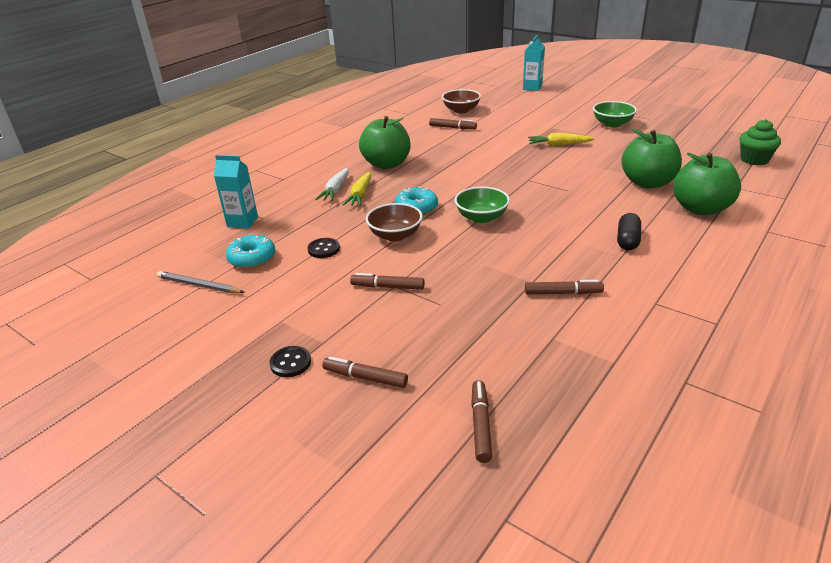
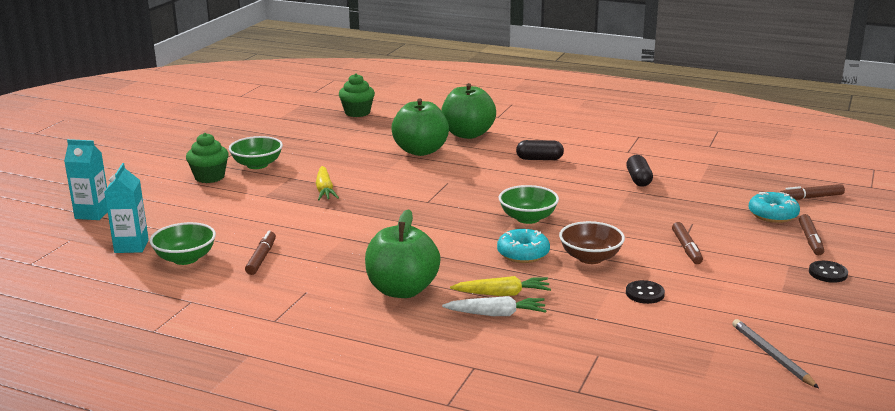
camera: 105 degrees left, 10 degrees down
grey pencil [157,271,244,293] -> grey pencil turned 150 degrees clockwise [732,319,819,388]
turquoise carton [214,155,258,229] -> turquoise carton moved to [104,163,149,253]
turquoise donut [226,235,275,269] -> turquoise donut moved to [749,192,800,223]
brown bowl [442,89,481,114] -> green bowl [150,222,216,265]
brown marker [525,280,604,294] -> black capsule [626,155,653,187]
none -> green cupcake [186,133,229,183]

